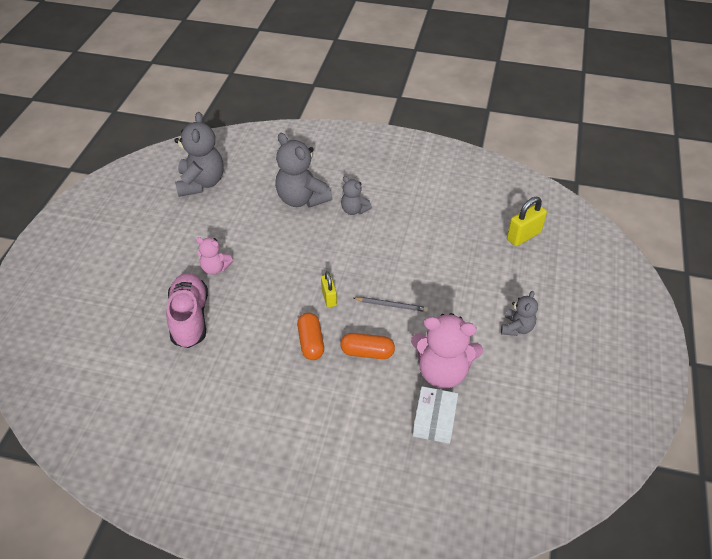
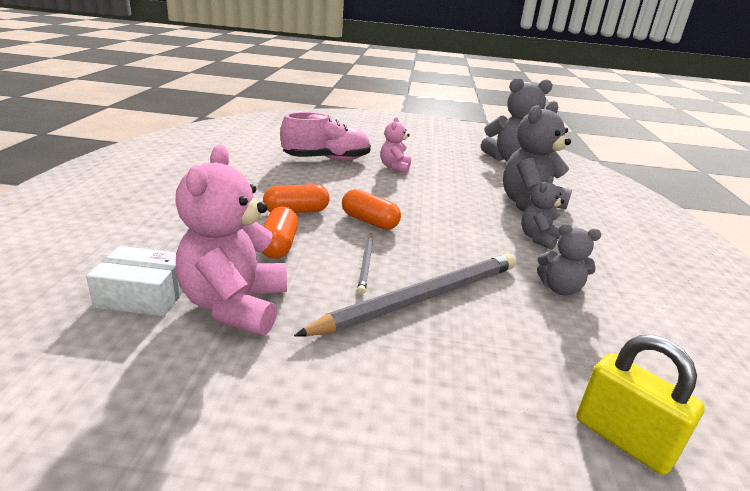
camera: 80 degrees right, 20 degrees down
yellow padlock [321,271,337,307] -> orange capsule [342,189,401,230]
grey teddy bear [501,291,538,336] -> grey teddy bear moved to [537,224,601,296]
none -> grey pencil [294,253,516,336]

